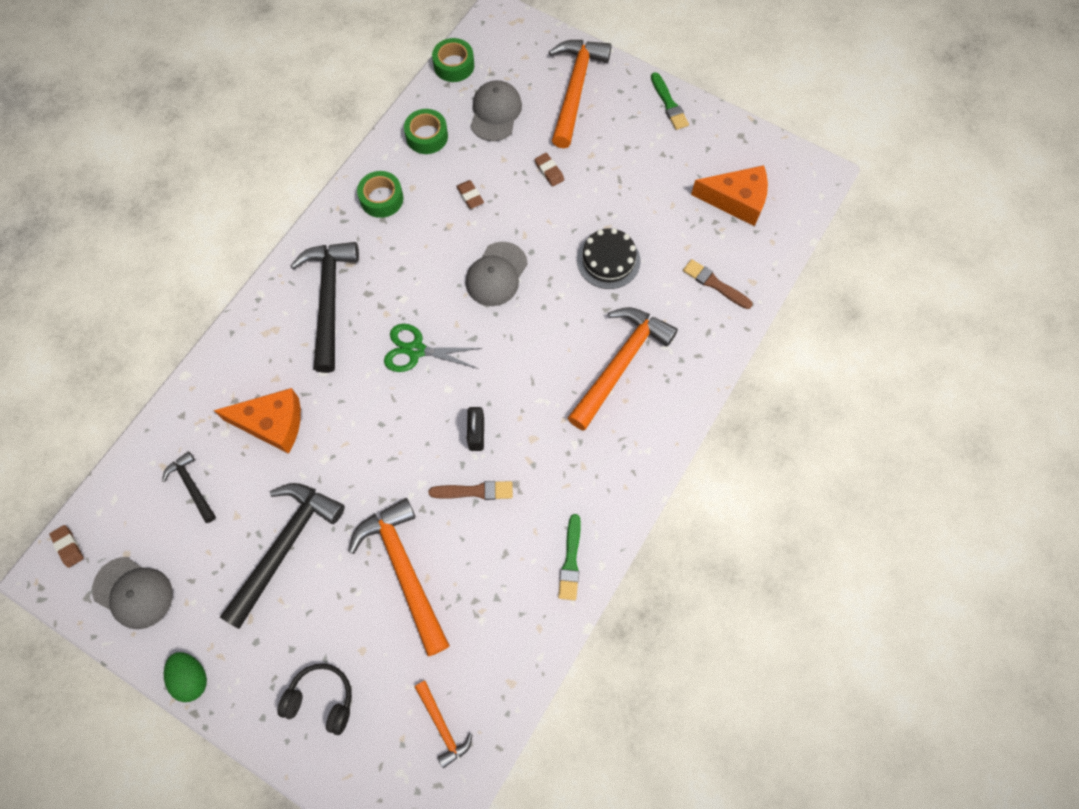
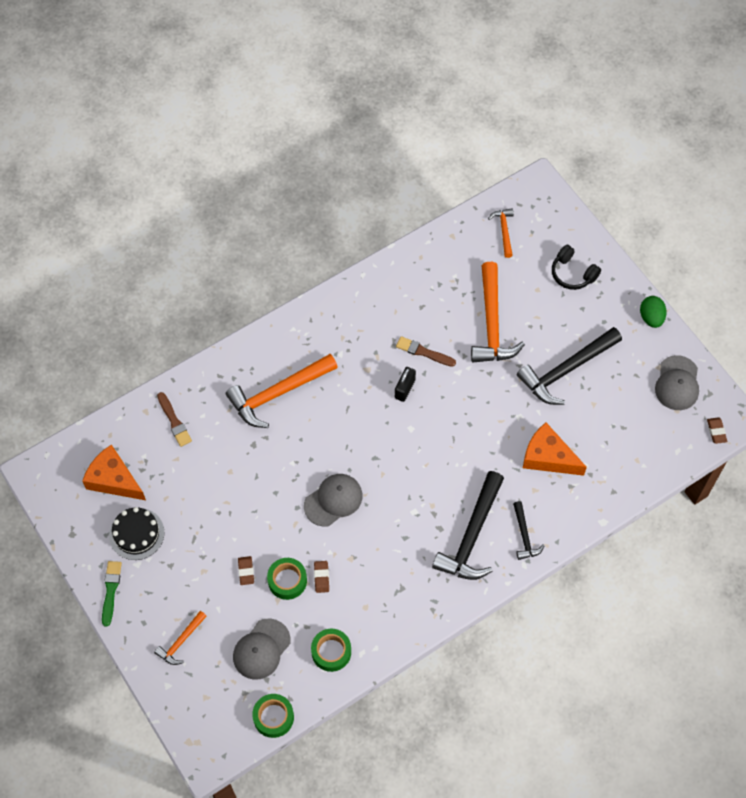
camera: 155 degrees left, 5 degrees down
grey cap [92,557,173,629] -> grey cap turned 135 degrees counterclockwise [655,355,699,410]
black hammer [162,451,216,523] -> black hammer moved to [513,501,544,560]
green tape [357,171,403,218] -> green tape moved to [267,558,307,600]
green scissors [384,324,482,372] -> none
orange hammer [549,40,612,148] -> orange hammer [154,611,207,665], size x0.51
green brush [558,514,581,600] -> none
black cake [577,228,641,289] -> black cake moved to [109,507,164,560]

